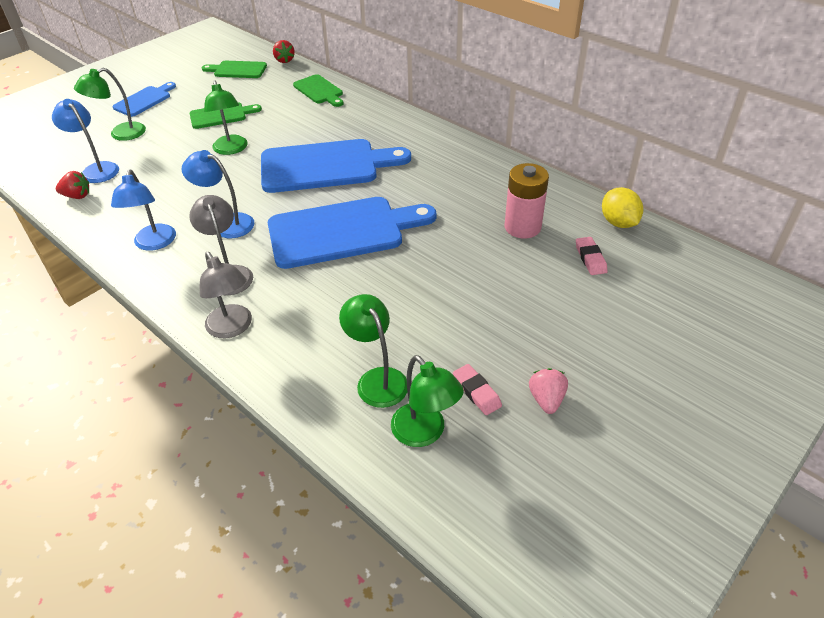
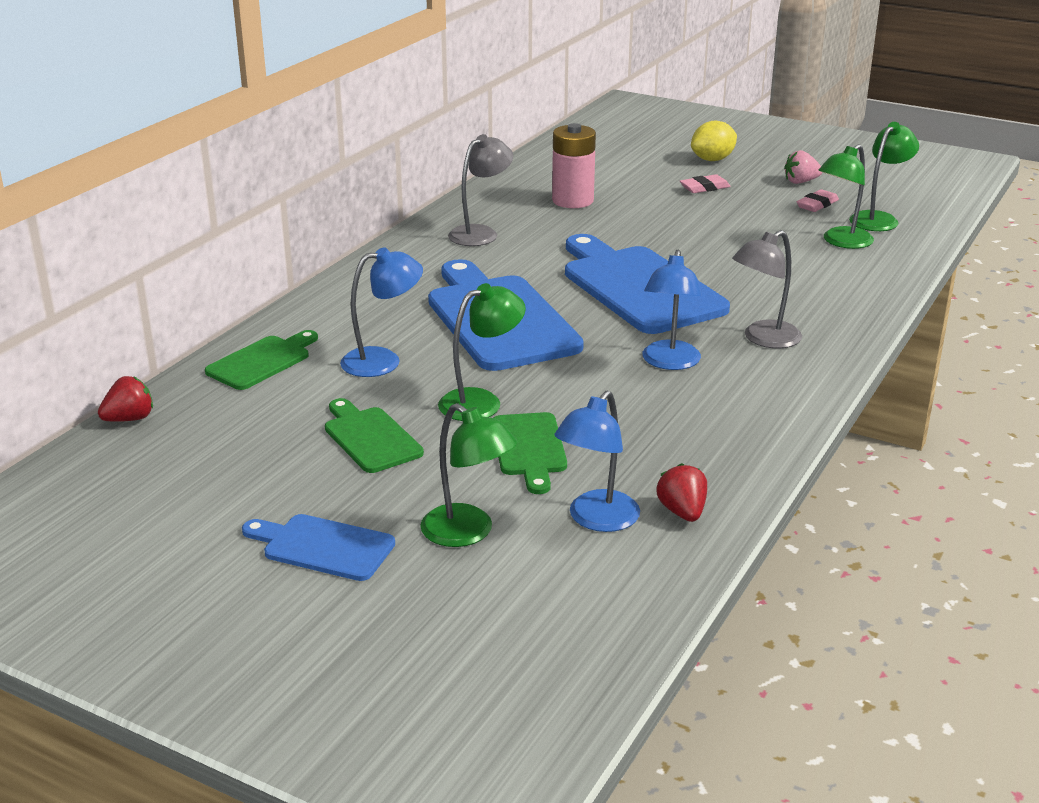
camera: 105 degrees left, 15 degrees down
blue lamp [111,169,176,251] -> blue lamp moved to [340,247,423,377]
grey lamp [200,252,252,338] -> grey lamp moved to [448,134,513,246]
green cutting board [202,61,267,78] -> green cutting board moved to [494,412,567,494]
pink eraser [576,237,607,275] -> pink eraser moved to [680,174,731,193]
yellow lemon [602,187,643,228] -> yellow lemon moved to [691,120,737,161]

